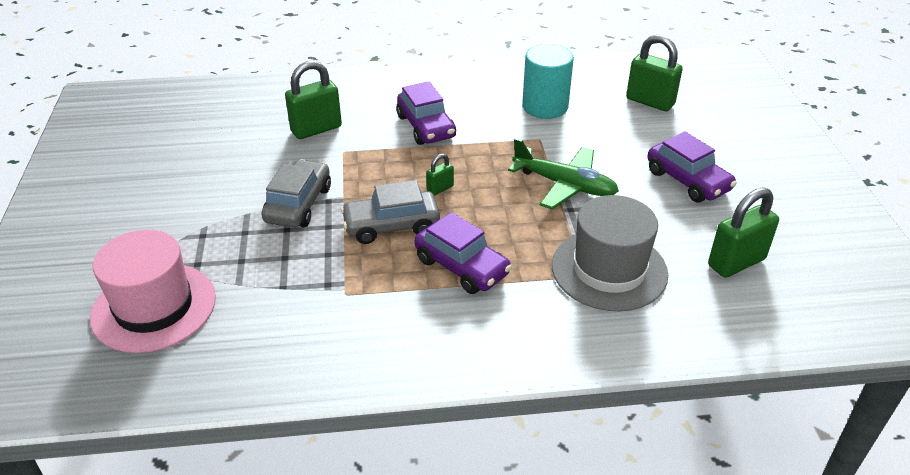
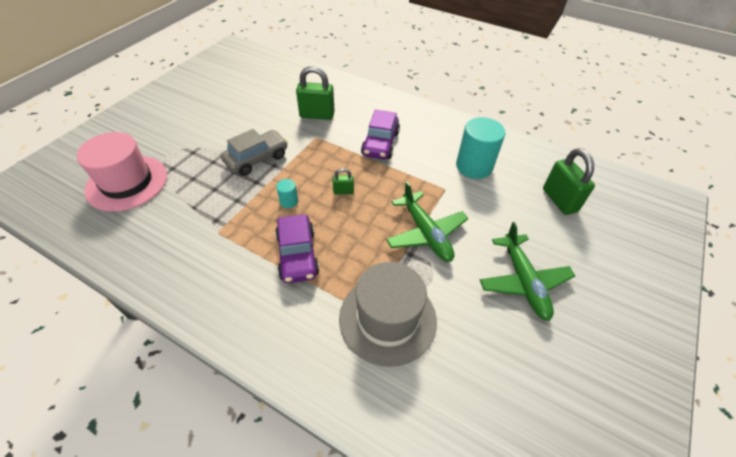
camera: 35 degrees right, 10 degrees up
grey car [341,180,440,244] -> turquoise cylinder [276,179,298,208]
purple car [647,131,737,202] -> green plane [480,222,575,321]
green padlock [708,187,779,278] -> none

